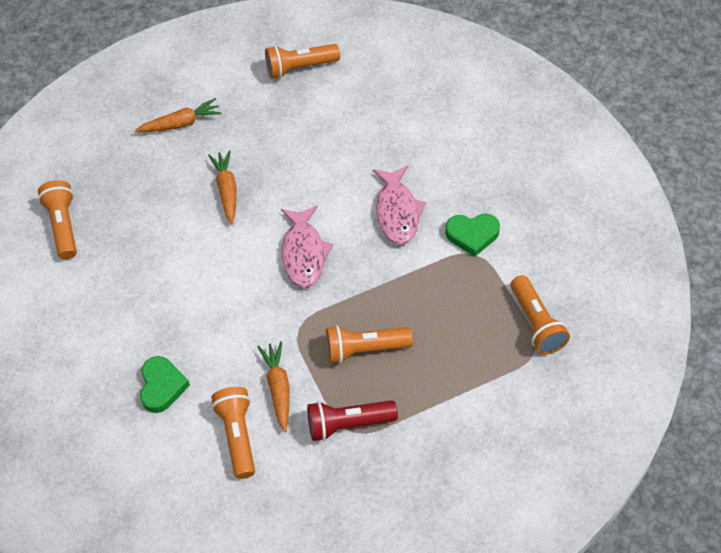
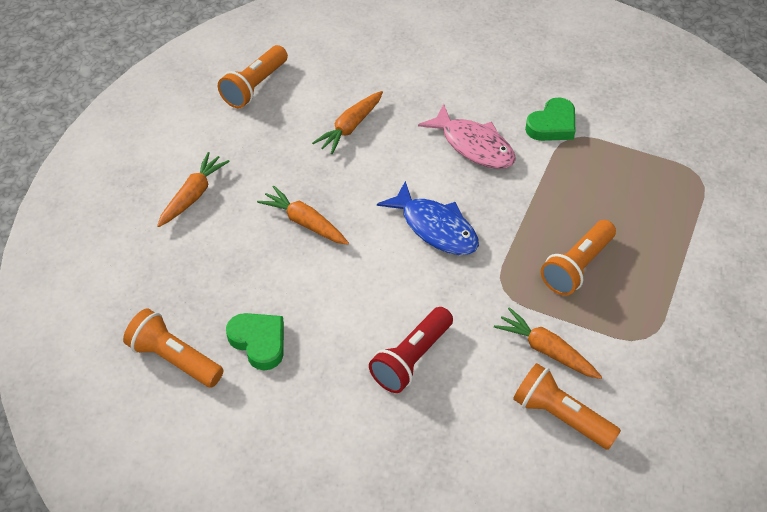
camera: 45 degrees left, 5 degrees down
green heart [140,356,190,413] -> green heart moved to [226,313,284,370]
pink fish [281,206,333,288] -> blue fish [377,181,479,255]
red flashlight [307,400,398,441] -> red flashlight moved to [369,307,453,393]
orange flashlight [511,275,570,354] -> none
none -> orange carrot [312,91,383,154]

